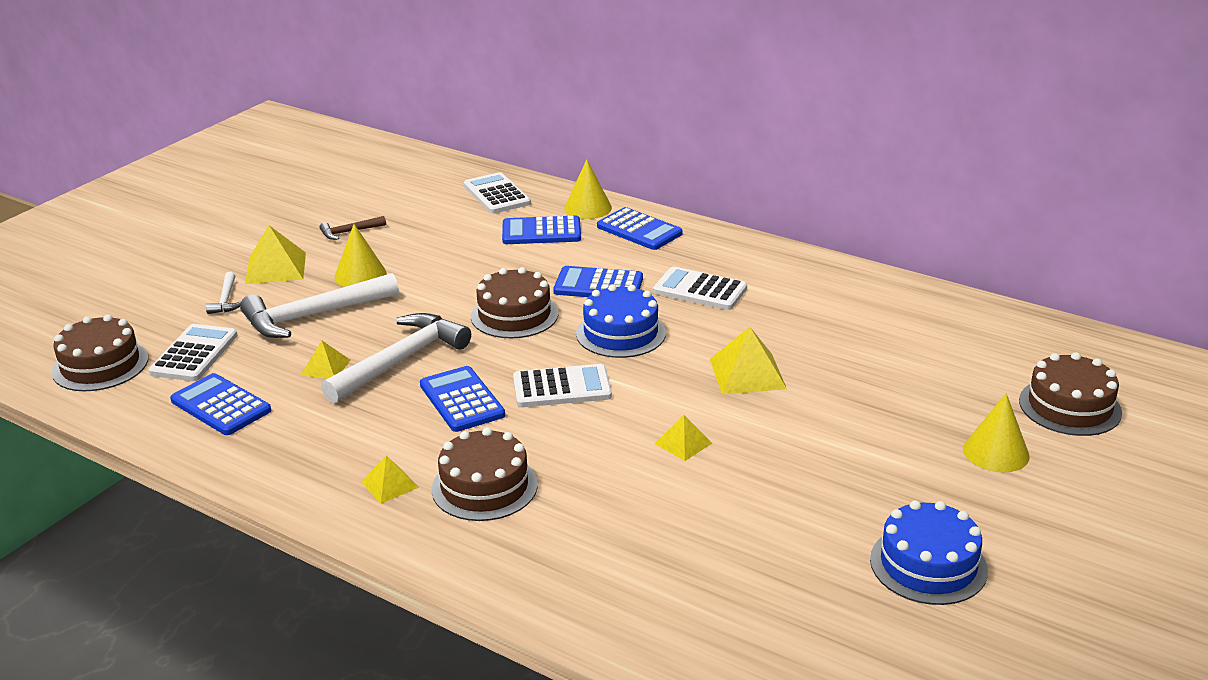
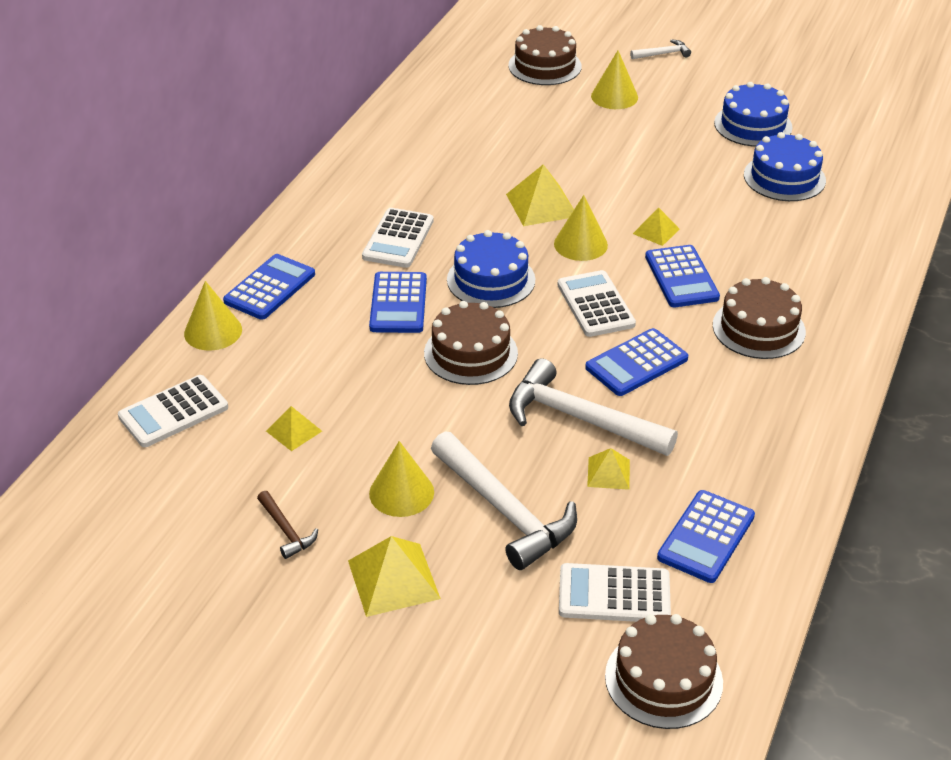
camera: 100 degrees left, 10 degrees up
white hammer [206,272,241,314] -> white hammer moved to [630,39,691,59]
yellow pyramid [361,456,419,503] -> yellow pyramid moved to [266,406,322,451]
blue calculator [502,216,581,244] -> blue calculator moved to [645,245,720,307]
none -> yellow cone [554,195,608,261]
none -> blue cake [744,132,826,201]

